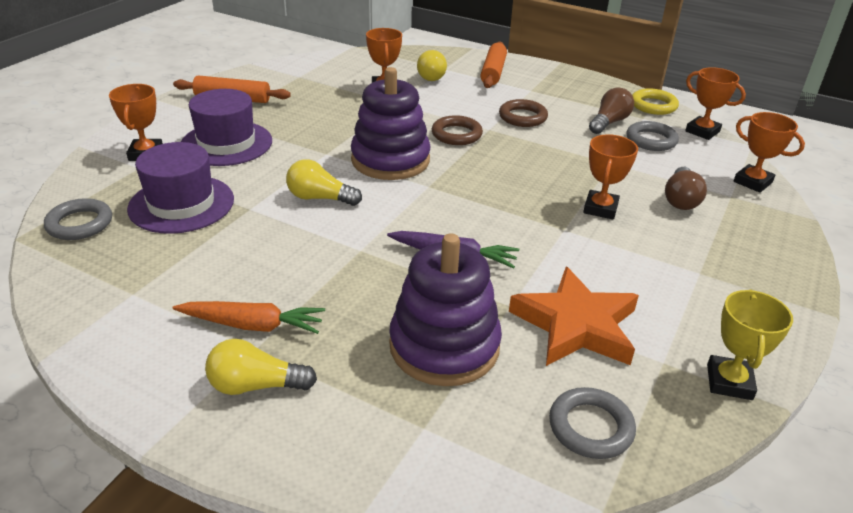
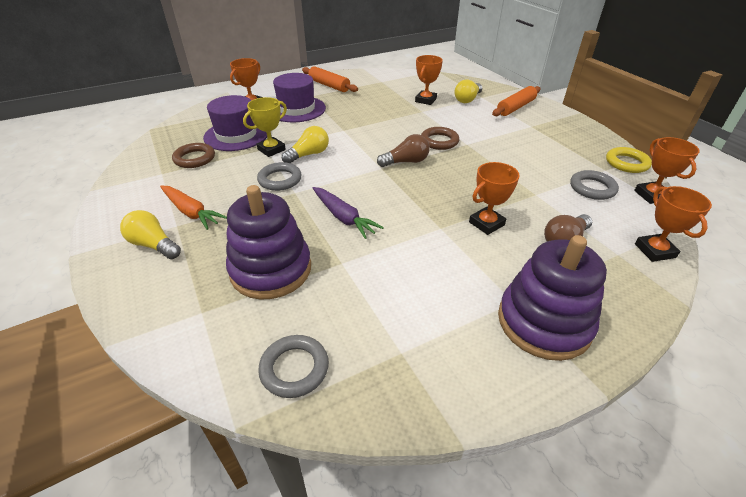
camera: 35 degrees right, 5 degrees up
grey ring [44,198,112,240] -> grey ring moved to [257,162,302,191]
yellow light bulb [286,159,362,206] -> yellow light bulb turned 90 degrees clockwise [282,126,329,163]
purple stacking toy [351,67,431,180] -> purple stacking toy moved to [498,235,607,361]
brown ring [499,99,548,127] -> brown ring moved to [172,143,215,168]
orange star [509,267,639,366] -> none
brown light bulb [589,87,634,134] -> brown light bulb moved to [377,134,430,167]
yellow trophy [707,289,793,400] -> yellow trophy moved to [243,97,287,157]

